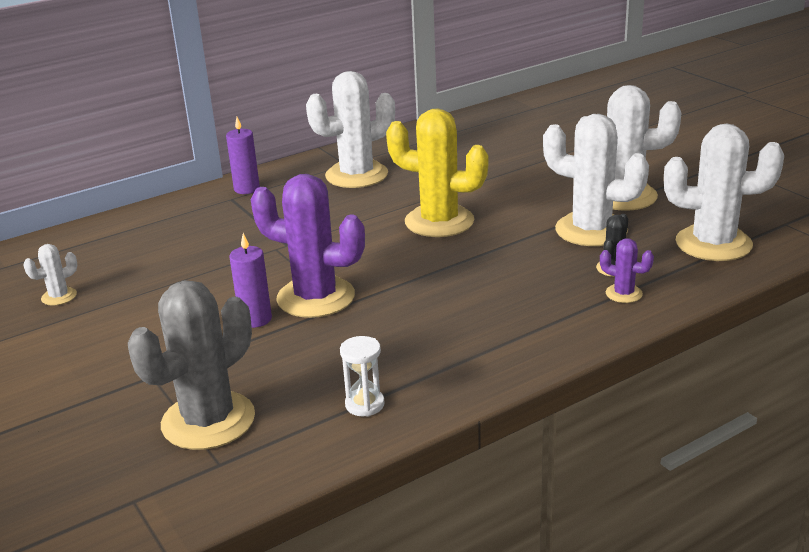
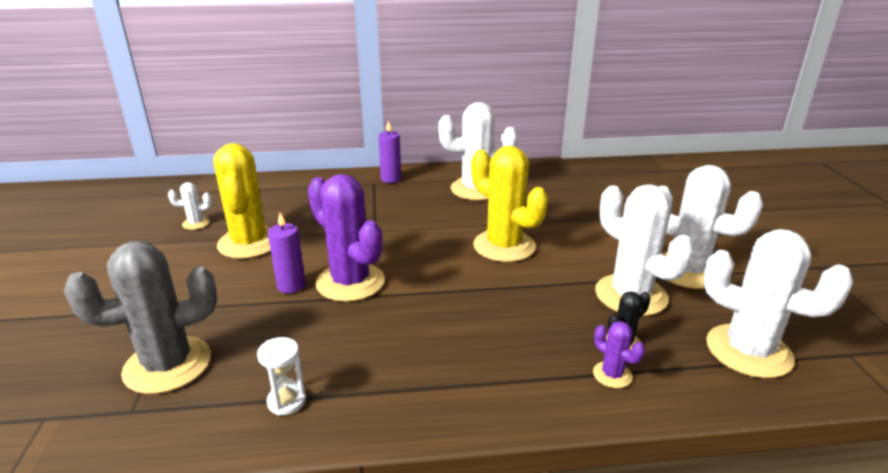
camera: 25 degrees right, 0 degrees up
none -> yellow cactus [214,143,271,259]

